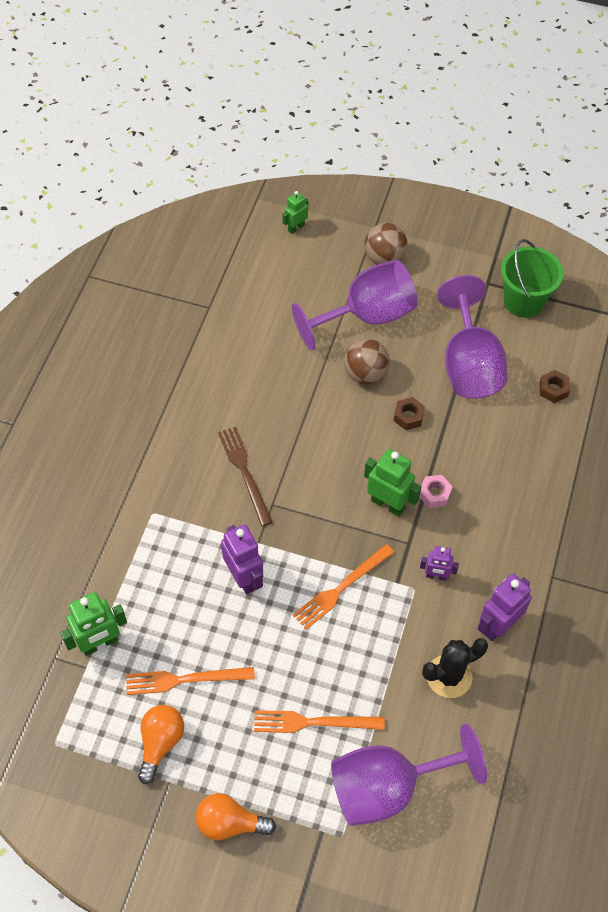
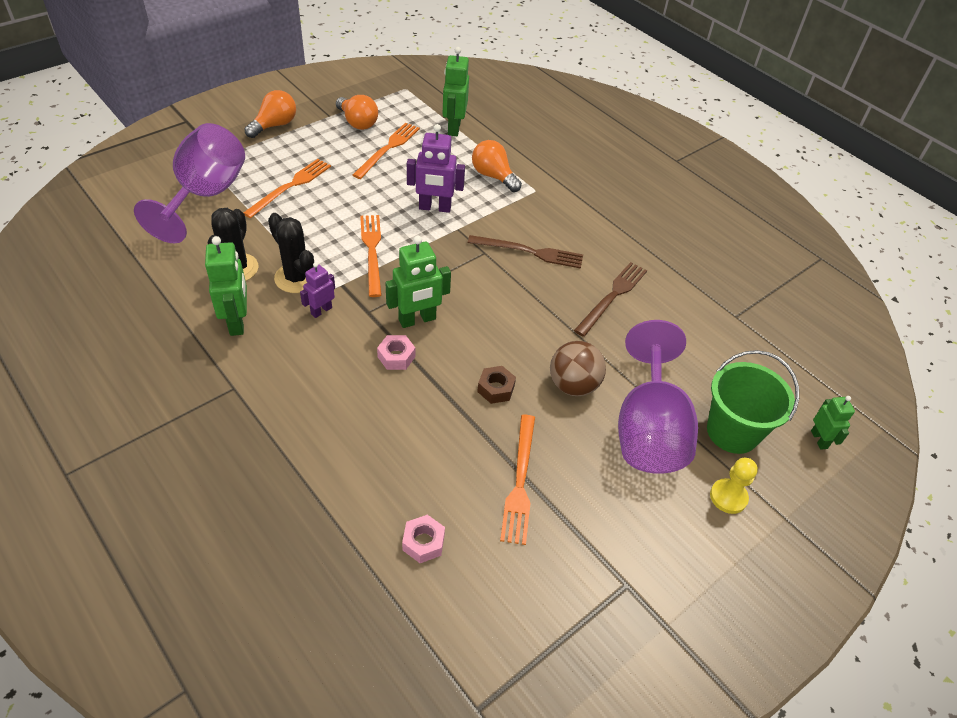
camera: 120 degrees right, 10 degrees down
brown ball [365,223,408,265] -> yellow pawn [710,458,758,514]
purple goblet [437,275,507,399] -> orange fork [500,415,535,545]
purple robot [478,574,532,641] -> green robot [205,236,247,336]
green bucket [501,239,563,318] -> green bucket moved to [707,350,799,454]
brown nut [539,370,570,403] -> pink nut [402,515,445,563]
none -> black cactus [268,213,314,293]
none -> orange light bulb [472,140,522,192]
none -> brown fork [574,262,647,337]

